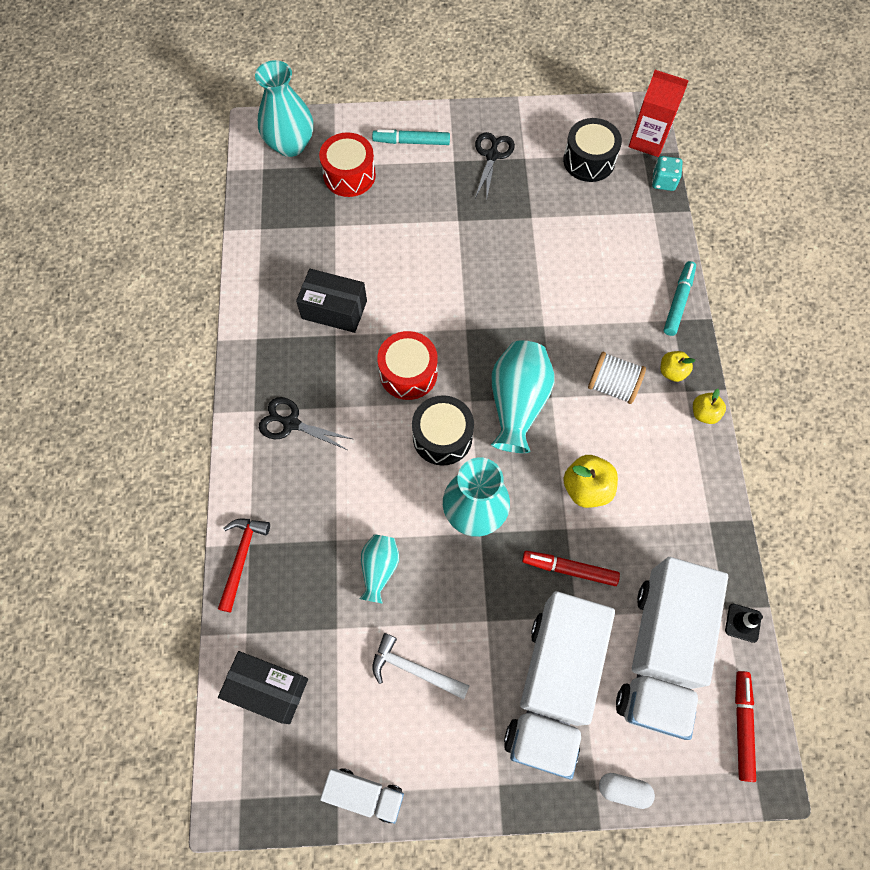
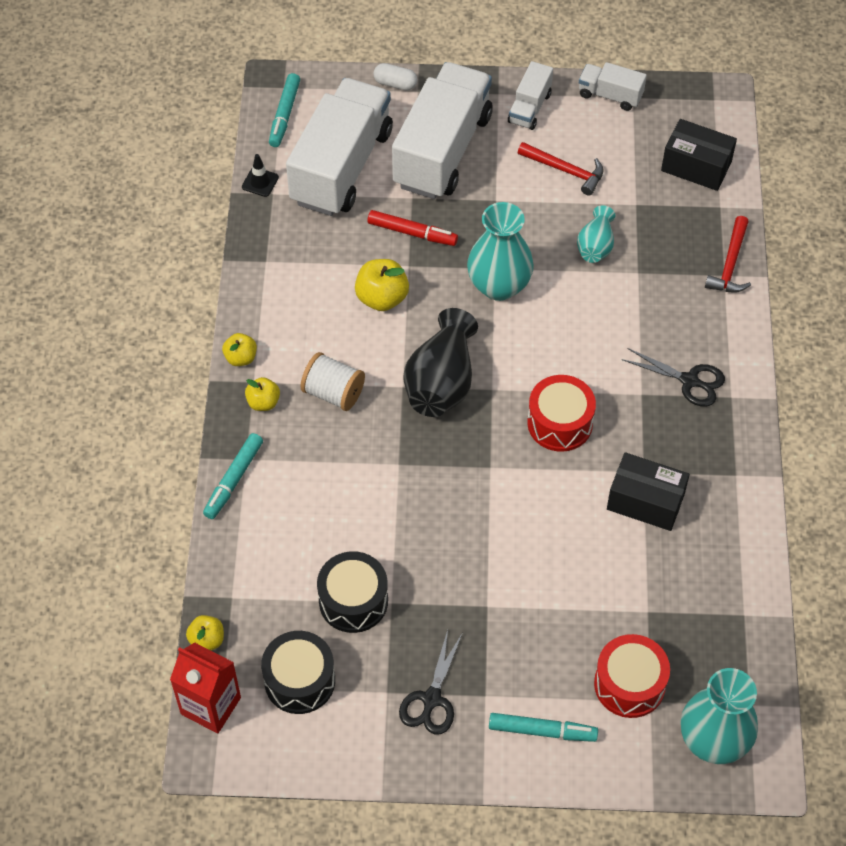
camera: 175 degrees left, 10 degrees down
white hammer [372,633,469,699] -> red hammer [518,142,603,196]
black drum [412,395,474,466] -> black drum moved to [317,551,388,633]
turquoise vase [491,340,555,453] -> black vase [403,308,478,417]
turquoise dice [652,156,682,191] -> yellow apple [186,615,224,650]
red marker [735,671,756,782] -> turquoise marker [269,73,300,147]
none -> white truck [508,61,553,130]

